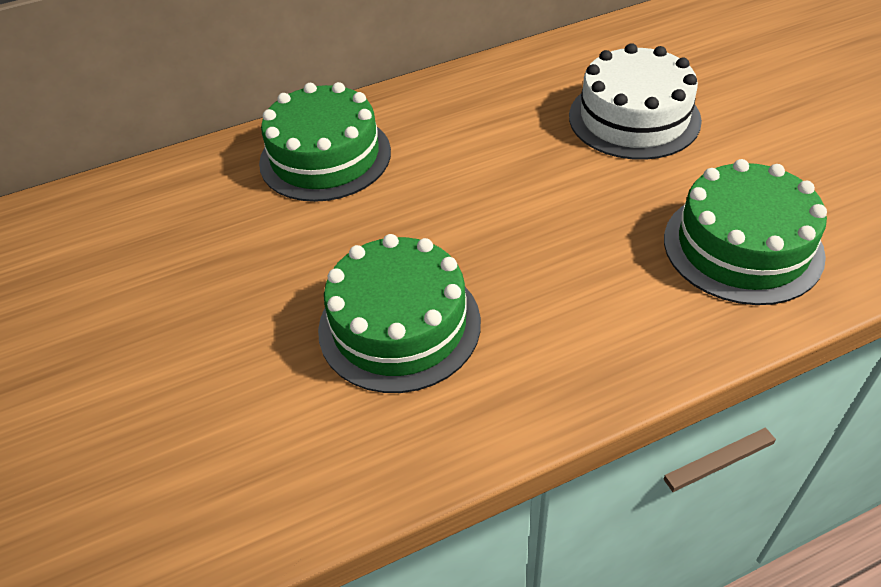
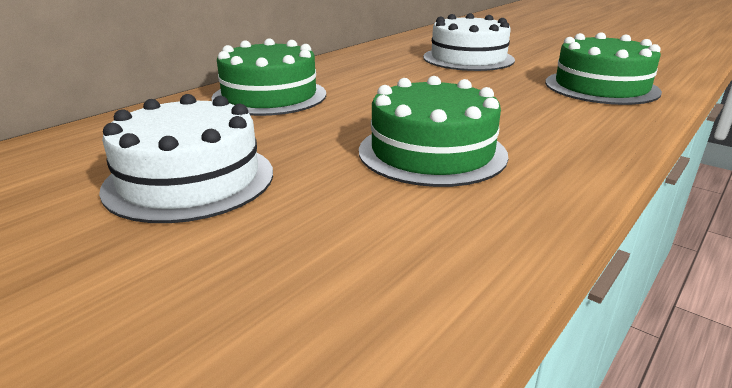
camera: 30 degrees left, 20 degrees down
none -> white cake [99,94,273,223]

